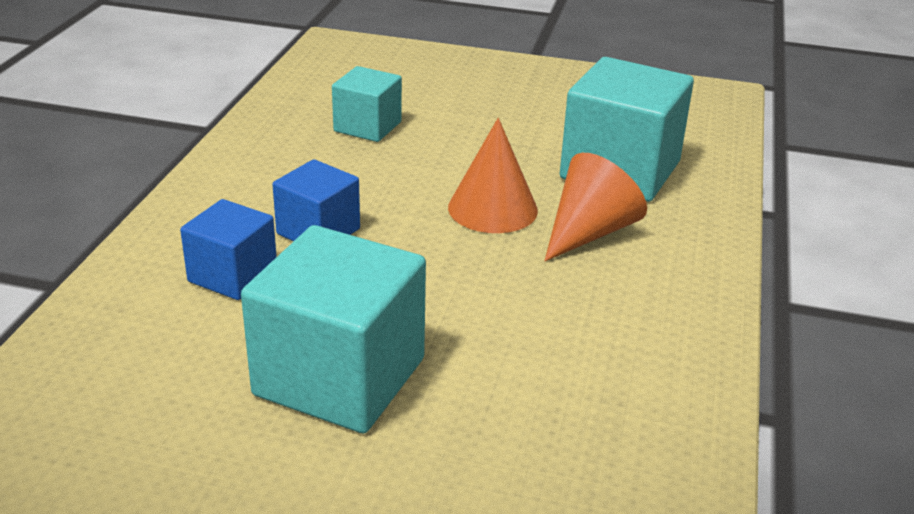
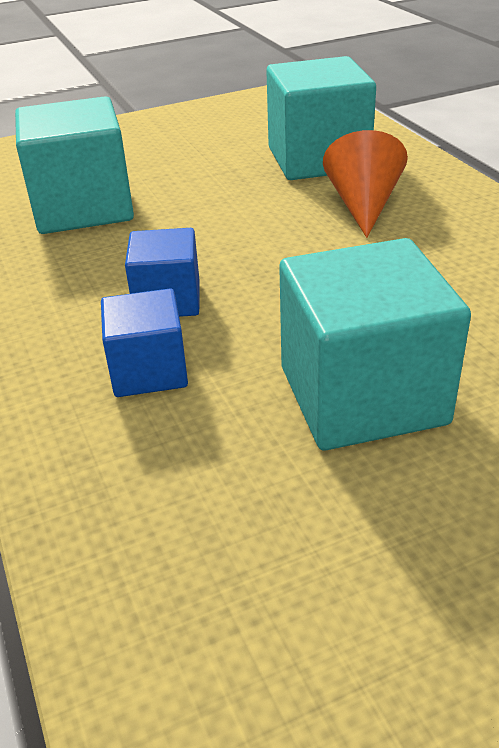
camera: 35 degrees left, 5 degrees up
turquoise cube [332,66,402,142] -> turquoise cube [15,96,134,234], size x1.76
orange cone [448,118,538,233] -> none

